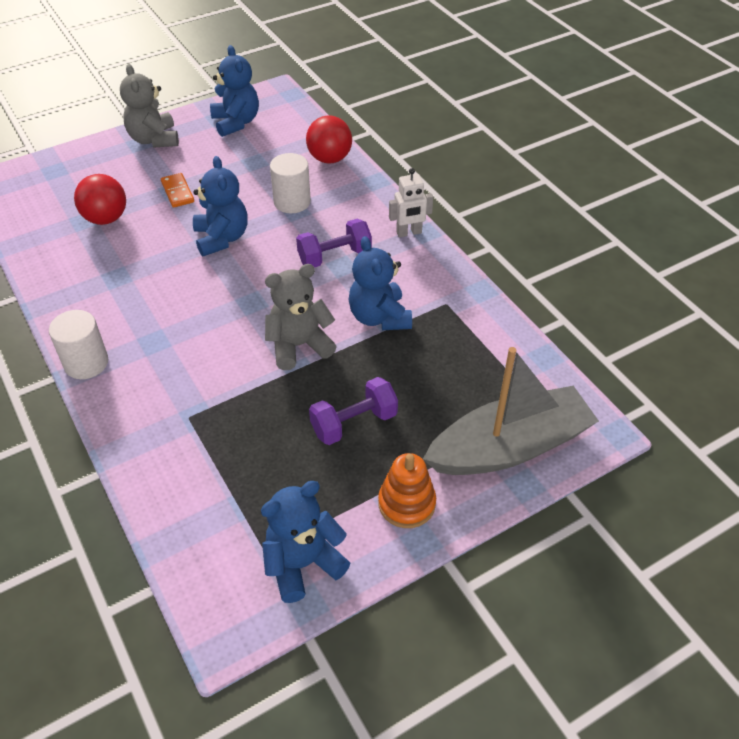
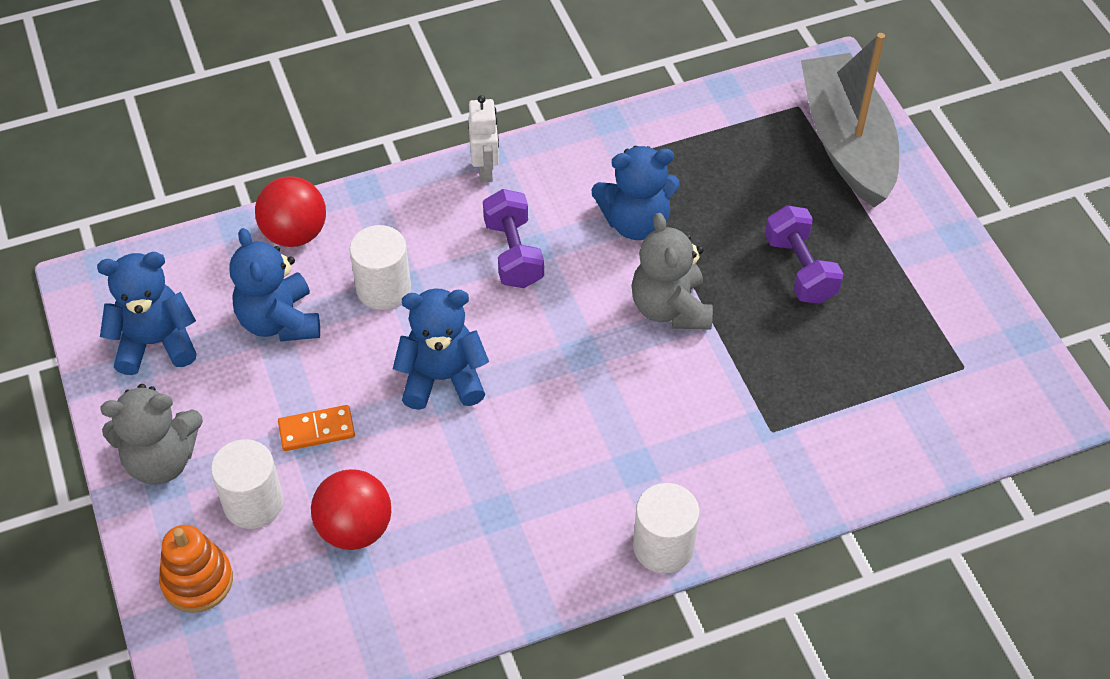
camera: 80 degrees left, 5 degrees up
blue teddy bear [261,481,350,603] -> blue teddy bear moved to [229,228,320,341]
orange stacking toy [378,453,436,528] -> orange stacking toy moved to [159,525,233,613]
none -> white cylinder [211,439,284,529]

